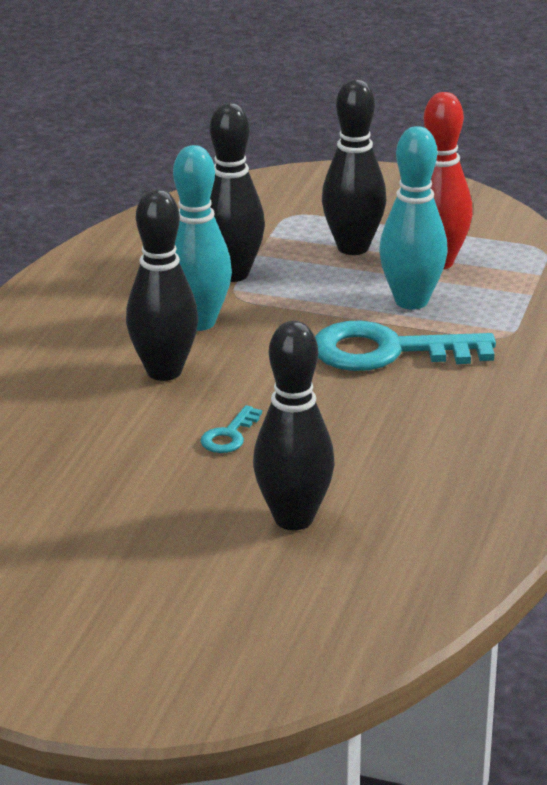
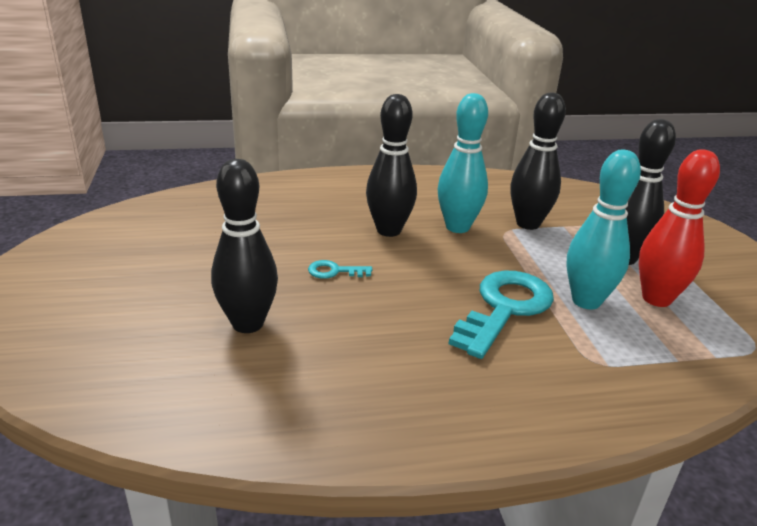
camera: 60 degrees right, 0 degrees up
turquoise key [315,320,496,371] -> turquoise key turned 60 degrees clockwise [449,271,554,359]

